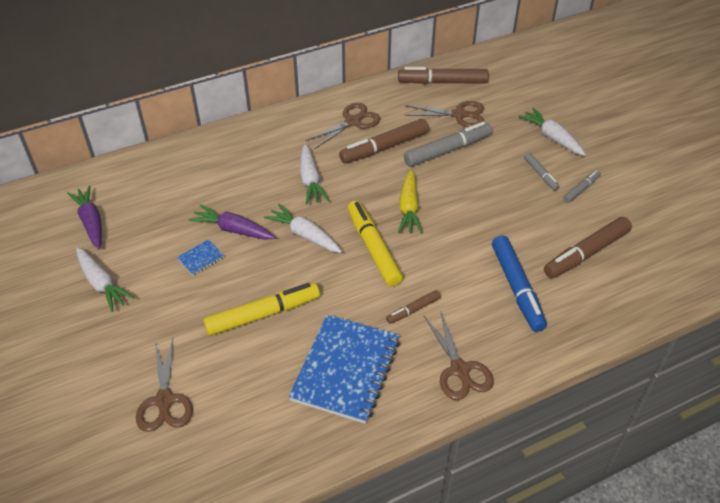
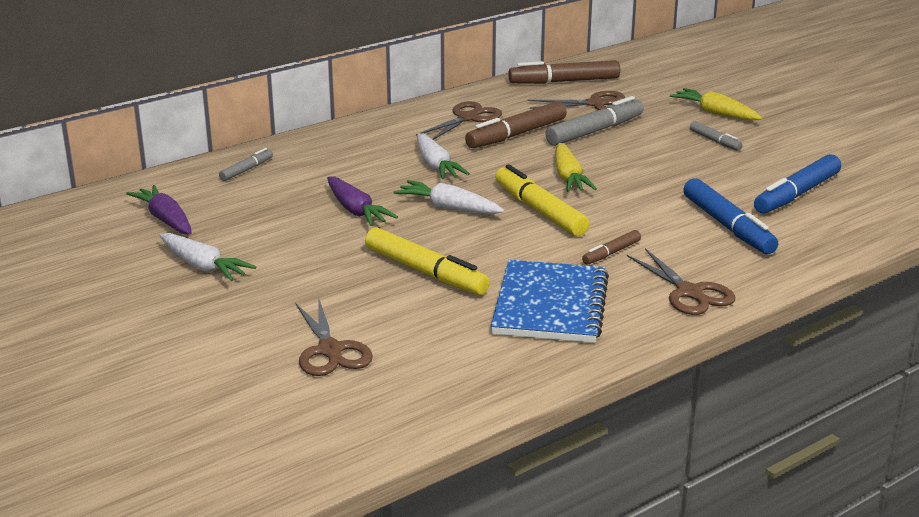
camera: 10 degrees left, 20 degrees down
blue notebook [177,239,224,275] -> none
purple carrot [189,204,276,240] -> purple carrot turned 135 degrees counterclockwise [327,177,398,226]
yellow marker [203,283,320,336] -> yellow marker turned 75 degrees clockwise [365,227,490,295]
white carrot [519,108,586,156] -> yellow carrot [670,88,762,121]
brown marker [544,217,632,278] -> blue marker [754,154,841,214]
grey marker [563,170,601,203] -> grey marker moved to [219,148,273,181]

